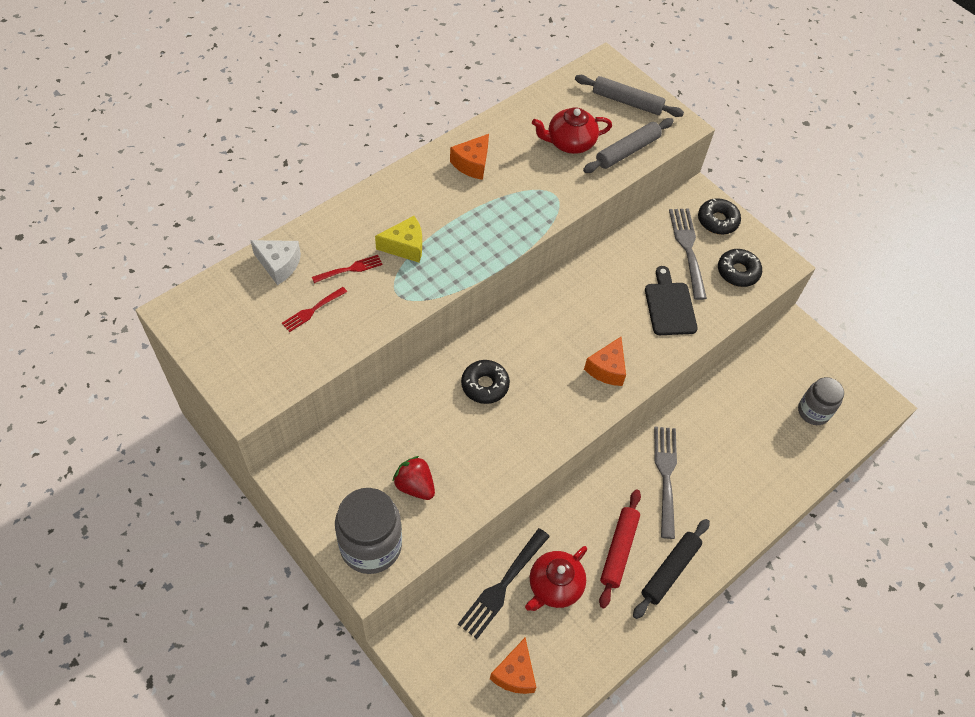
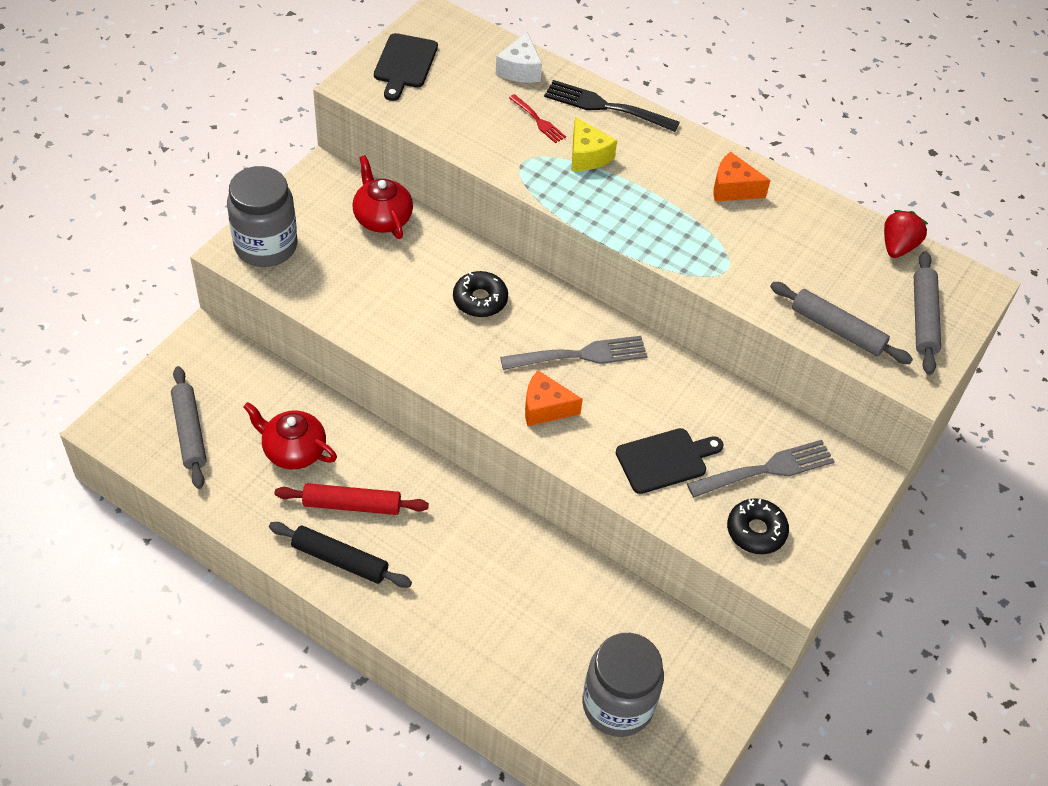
camera: 75 degrees right, 5 degrees down
red fork [282,287,347,332] -> none
red strawberry [392,456,435,500] -> red strawberry moved to [884,210,928,258]
black fork [458,528,550,639] -> black fork moved to [544,80,680,132]
orange cheese [490,638,536,694] -> grey rolling pin [171,366,207,489]
red teapot [532,108,612,154] -> red teapot moved to [353,155,413,239]
grey fork [654,427,677,539] -> grey fork moved to [500,336,648,370]
black donut [698,198,741,235] -> none
grey jar [798,377,844,425] -> grey jar [582,633,664,737], size x1.55
none -> black cutting board [374,33,438,101]

